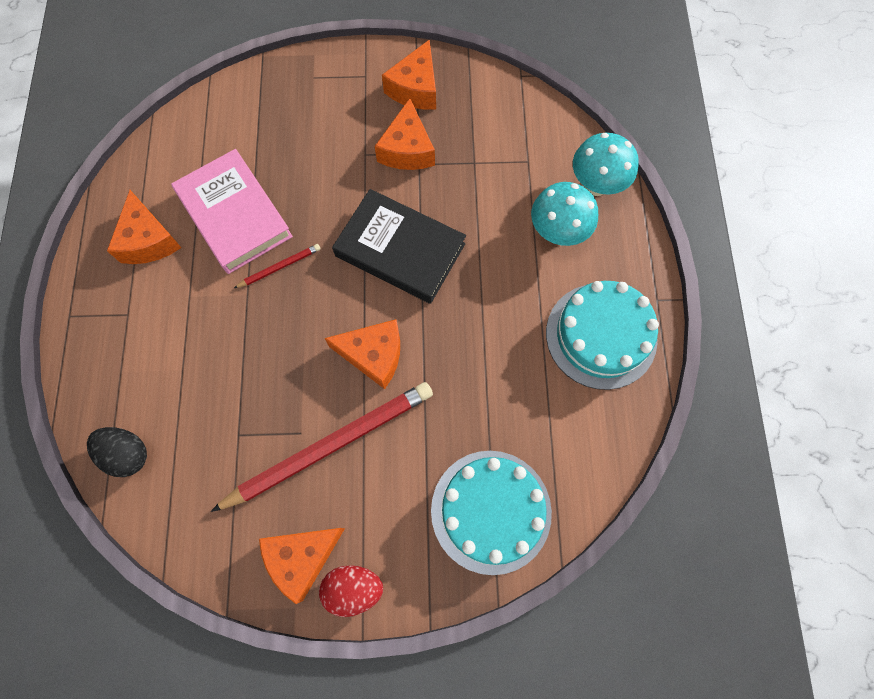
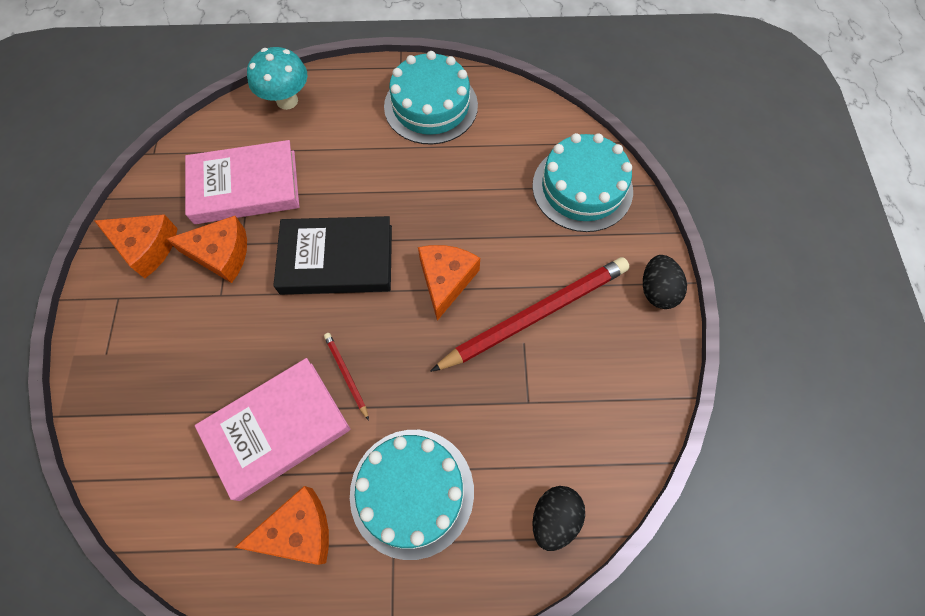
camera: 90 degrees left, 5 degrees down
red pencil [211,382,433,512] -> red pencil turned 90 degrees clockwise [430,257,630,372]
orange cheese [259,528,345,604] -> none
red egg [319,565,383,617] -> black egg [643,255,687,309]
black book [332,189,466,304] -> black book turned 60 degrees clockwise [273,216,392,294]
turquoise mushroom [531,182,598,246] -> none
none -> pink book [185,140,299,224]
none -> turquoise cake [350,430,474,560]

